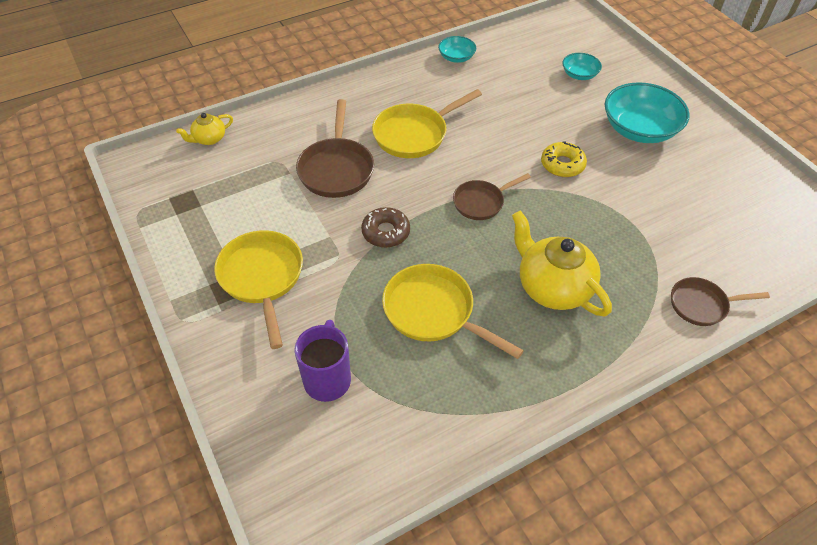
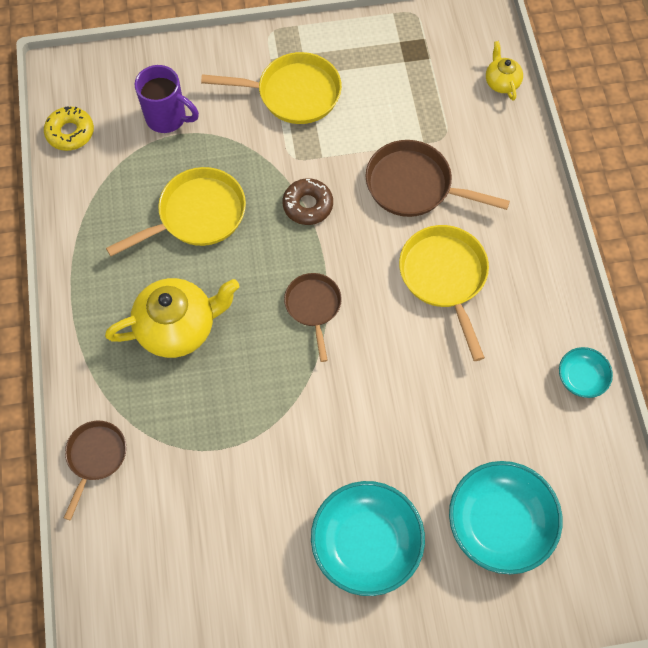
camera: 110 degrees right, 15 degrees up
yellow donut [541,141,587,177] -> yellow donut moved to [44,106,94,151]
turquoise bowl [562,53,602,80] -> turquoise bowl [449,461,563,574], size x1.95

